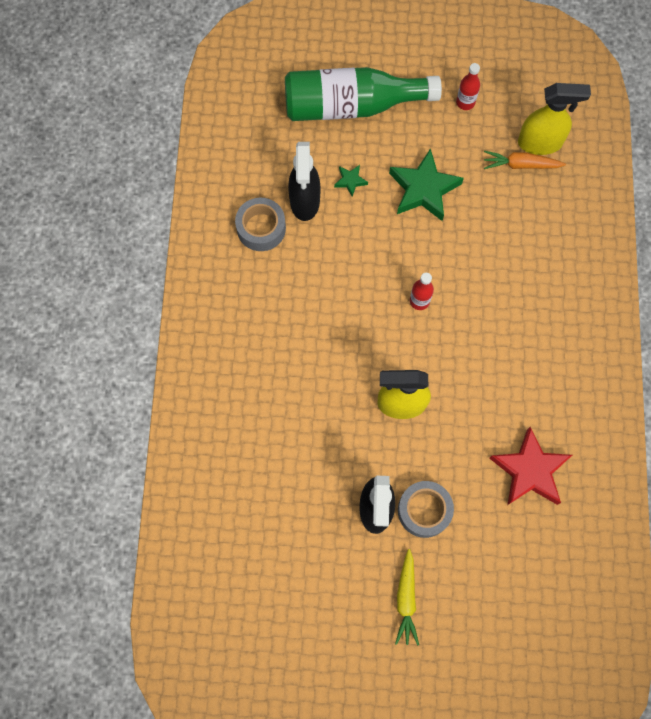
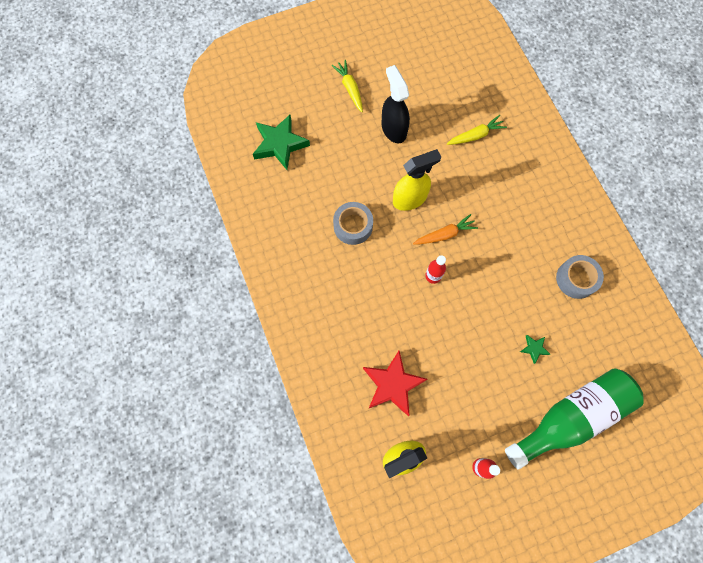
camera: 155 degrees right, 0 degrees up
black spray bottle [288,142,321,221] -> none
green star [389,148,464,221] -> green star moved to [253,115,310,170]
grey tape [398,481,454,538] -> grey tape moved to [333,202,373,245]
orange carrot [484,151,566,169] -> orange carrot moved to [413,214,478,245]
red star [489,427,572,505] -> red star moved to [363,351,427,416]
none -> yellow carrot [447,115,507,145]

